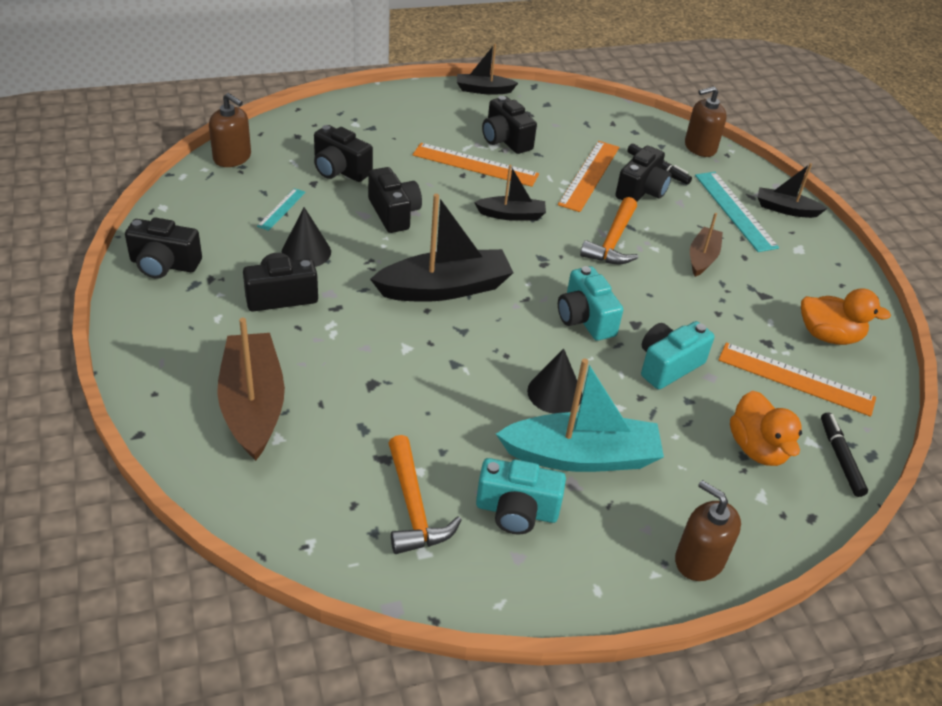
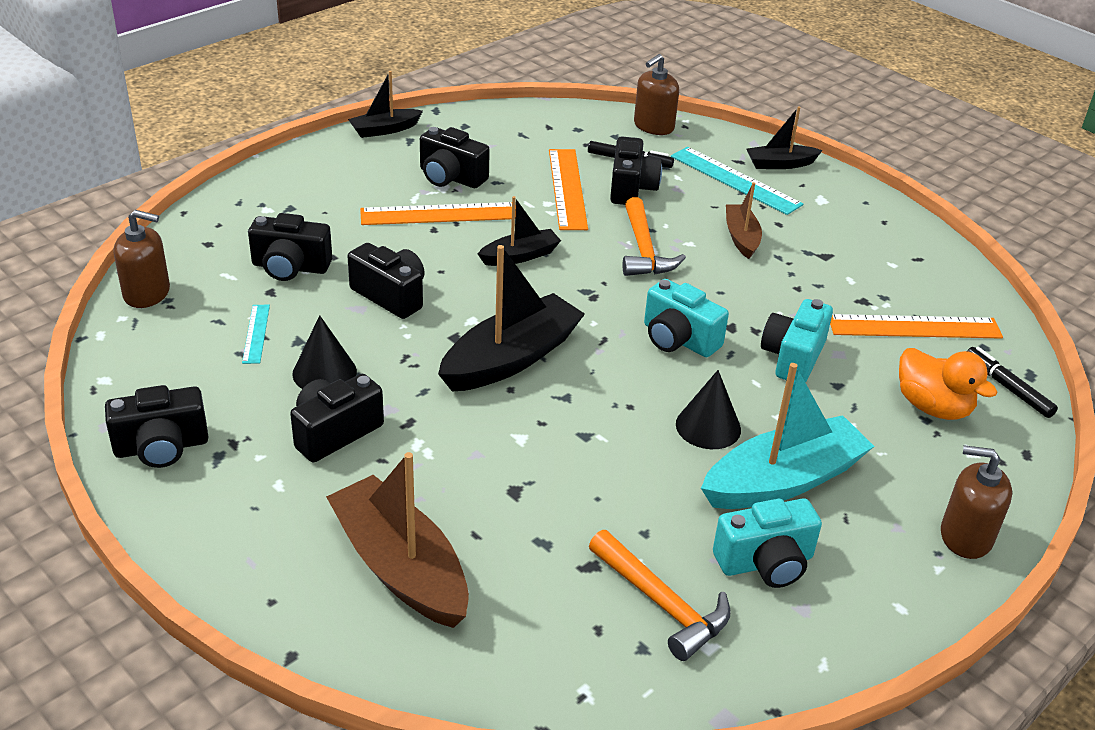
camera: 25 degrees left, 5 degrees down
orange duck [801,288,891,345] -> none

